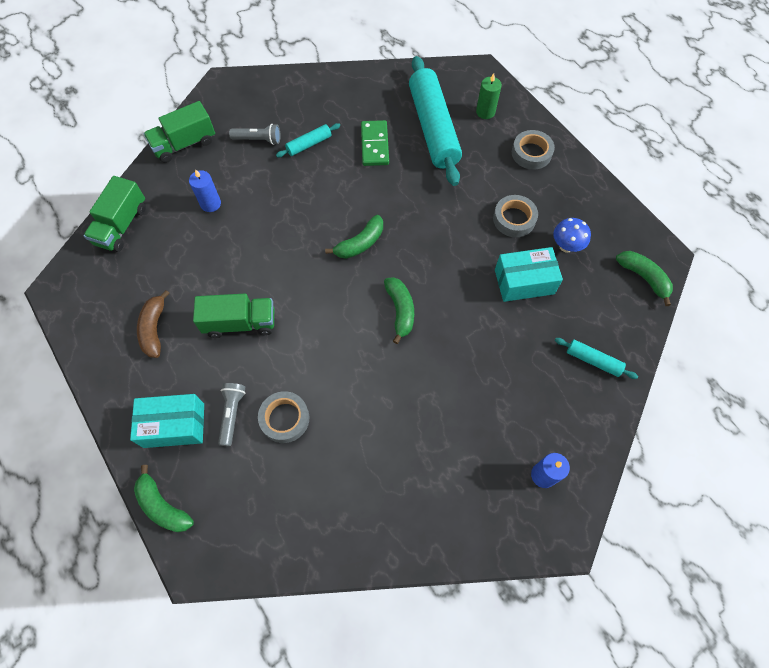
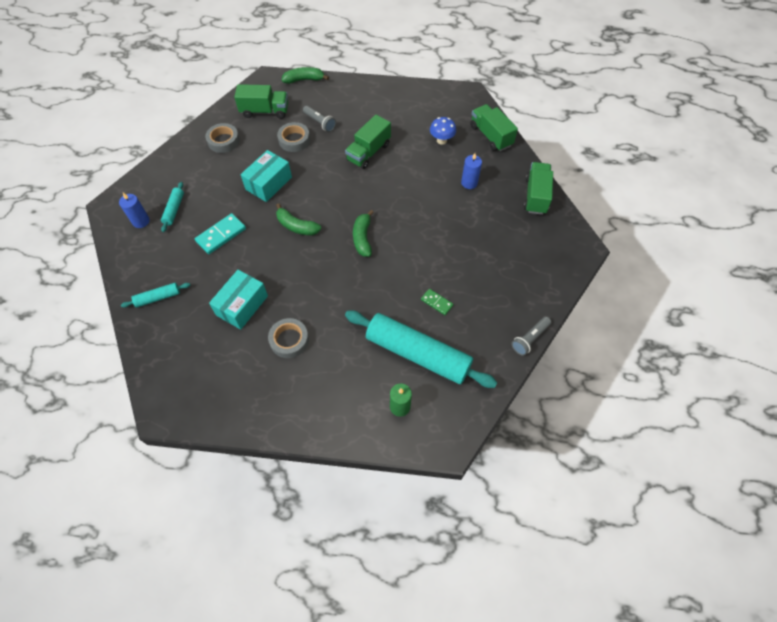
camera: 130 degrees right, 5 degrees down
turquoise box [130,394,204,448] -> turquoise box moved to [241,150,292,202]
brown banana [137,290,170,358] -> none
grey flashlight [229,124,280,145] -> grey flashlight moved to [511,317,551,356]
turquoise rolling pin [276,123,340,157] -> turquoise rolling pin moved to [161,182,184,232]
green domino [361,120,389,166] -> green domino [421,289,453,315], size x0.61
grey tape [512,130,555,170] -> grey tape moved to [205,123,240,153]
blue mushroom [553,218,591,253] -> blue mushroom moved to [430,117,456,145]
green banana [616,251,673,306] -> none
none -> turquoise domino [195,213,246,254]
none -> green truck [234,84,288,119]

